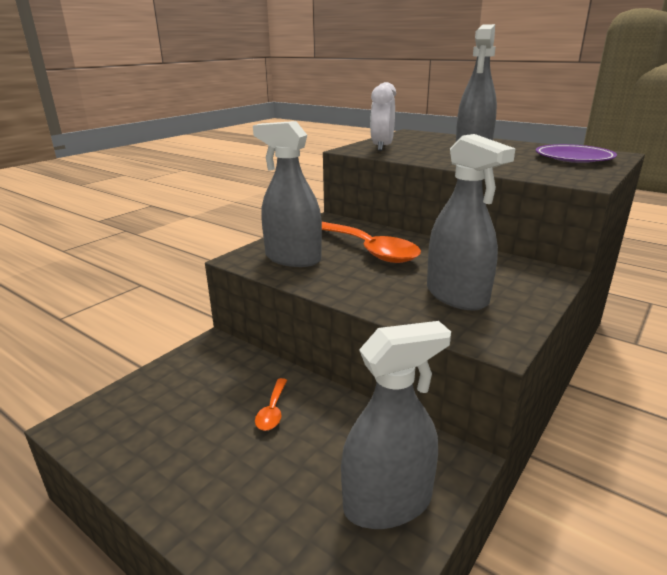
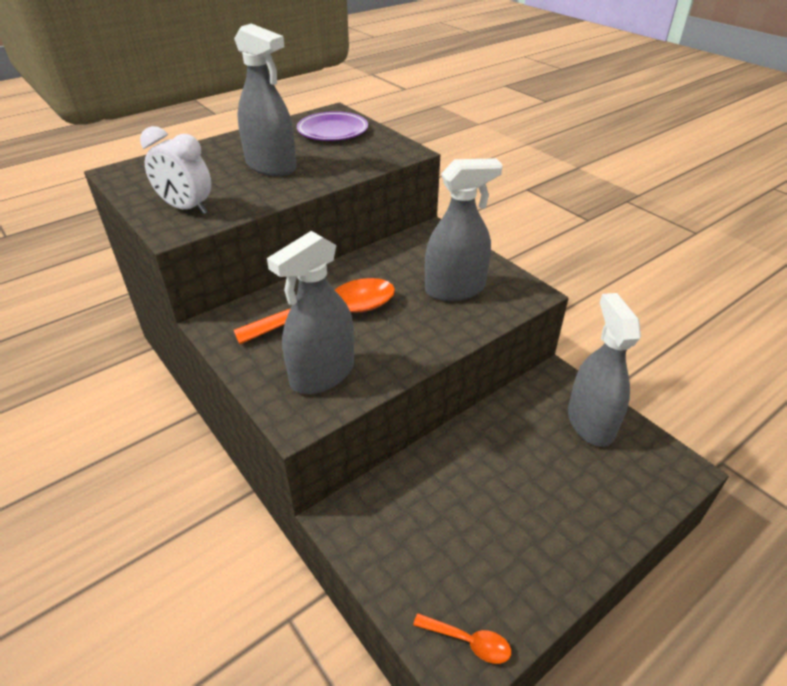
camera: 75 degrees left, 15 degrees up
orange spoon [255,378,287,431] -> orange spoon moved to [413,613,511,664]

